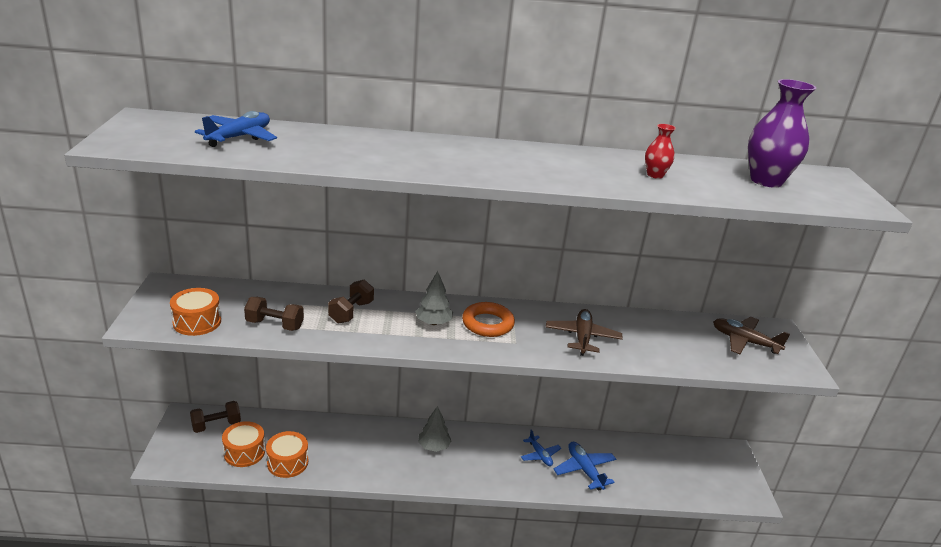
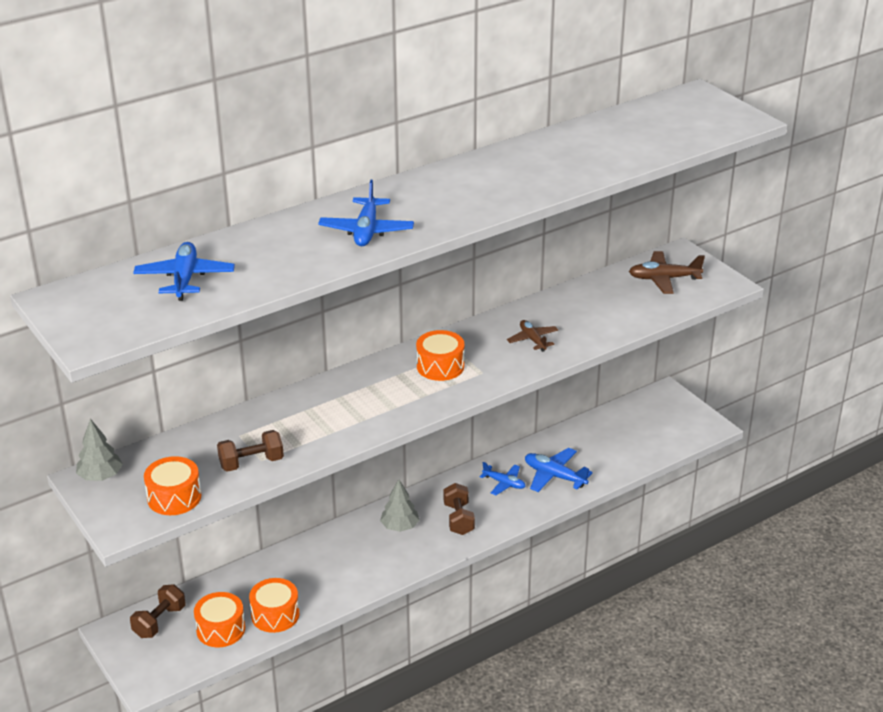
camera: 30 degrees left, 5 degrees up
brown dumbbell [328,280,374,324] -> brown dumbbell moved to [443,483,475,535]
grey tree [415,271,453,325] -> grey tree moved to [76,419,123,481]
orange ring [462,302,515,337] -> orange drum [416,330,464,381]
brown plane [546,309,623,356] -> brown plane [507,320,558,352], size x0.66
red vase [645,124,676,179] -> none
purple vase [748,79,816,187] -> none
none -> blue plane [318,180,414,246]

